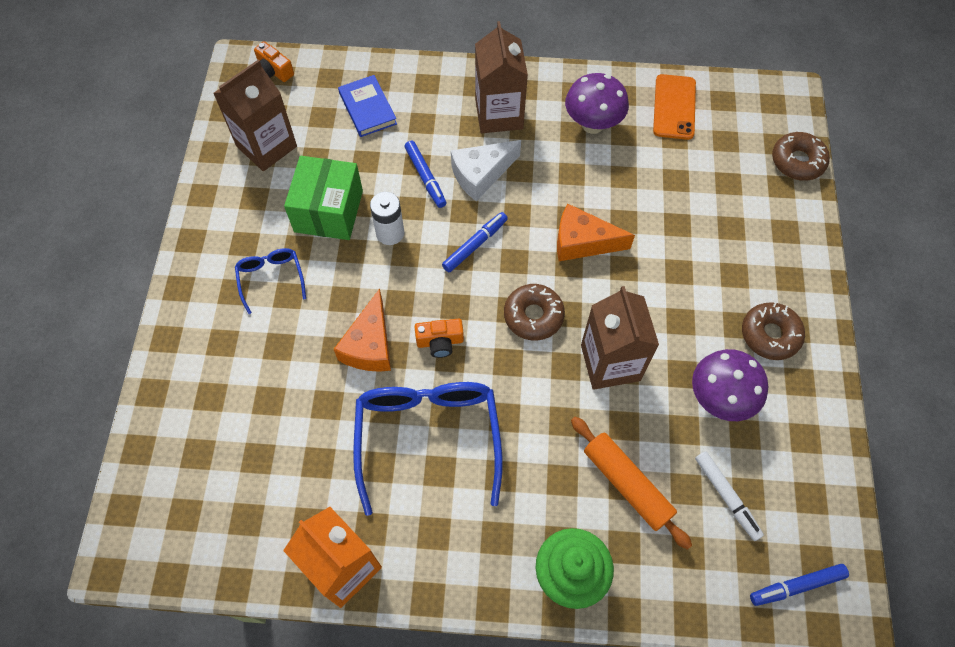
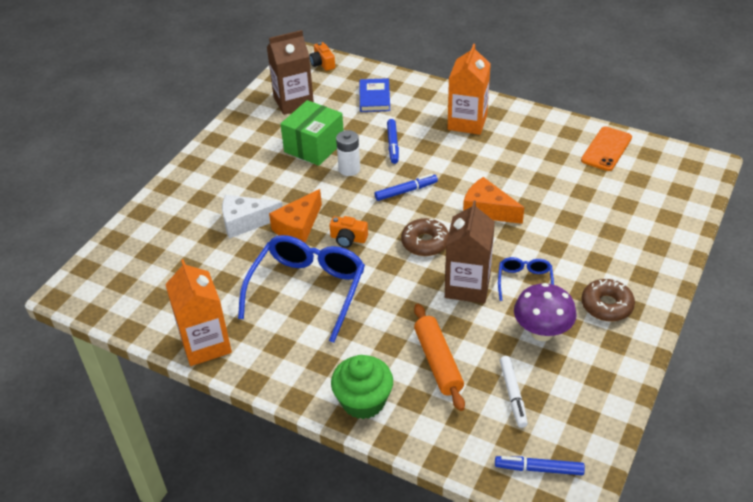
camera: 25 degrees right, 20 degrees down
blue glasses [235,248,306,314] -> blue glasses moved to [498,257,554,301]
white cheese [451,140,521,201] -> white cheese moved to [222,195,283,239]
brown carton [475,21,528,133] -> orange carton [448,44,491,135]
purple mushroom [565,73,629,134] -> none
brown donut [772,132,830,181] -> none

